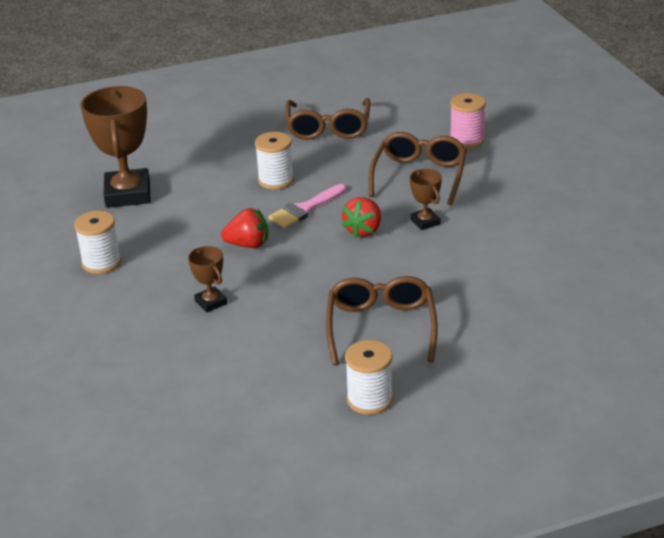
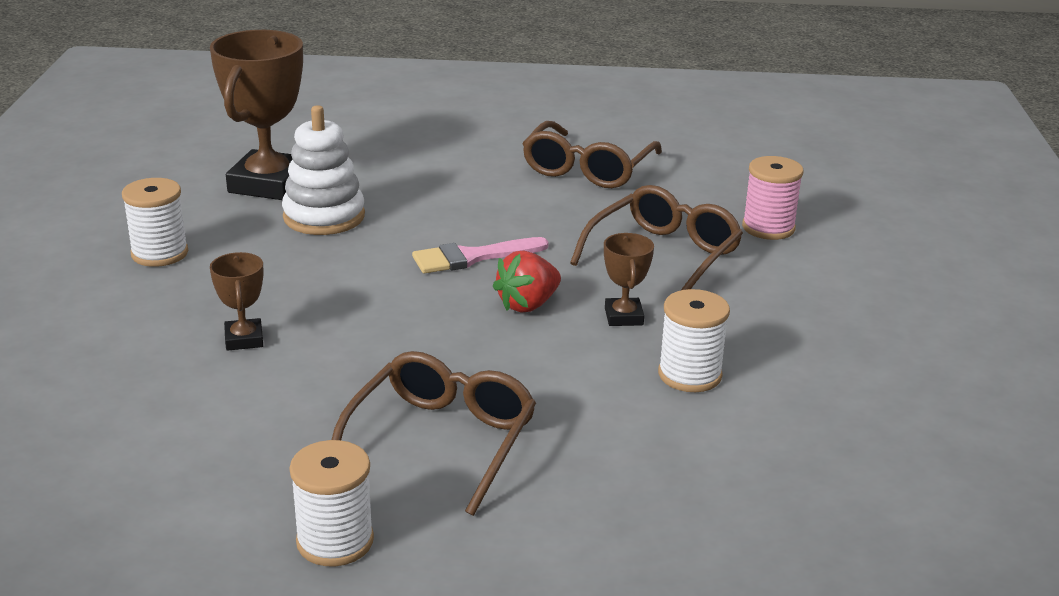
camera: 20 degrees right, 5 degrees down
red strawberry [221,208,268,248] -> none
white spool [255,132,294,190] -> white spool moved to [658,289,730,392]
none -> white stacking toy [282,105,365,235]

